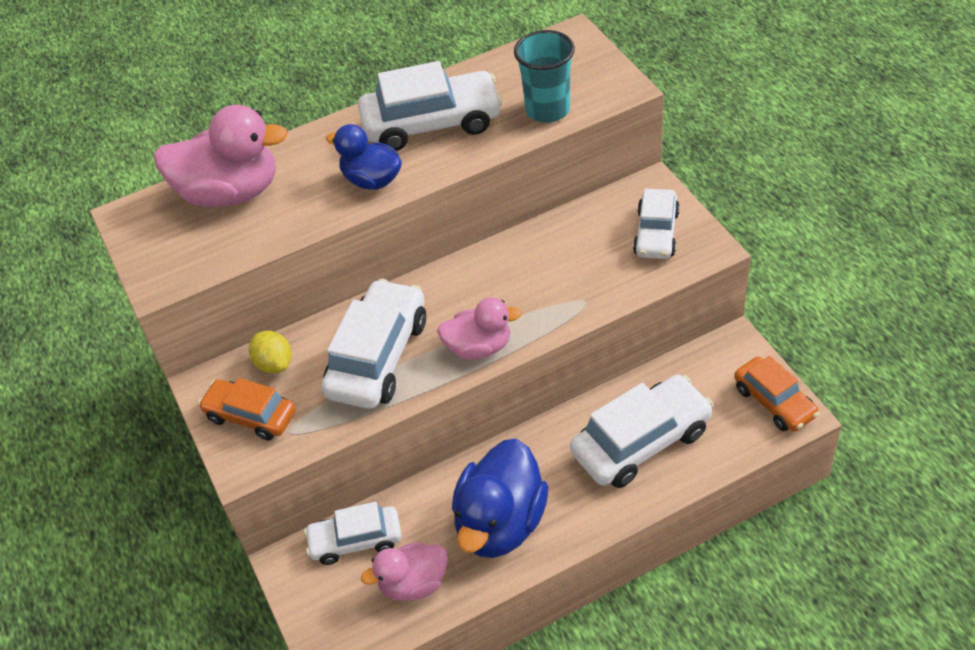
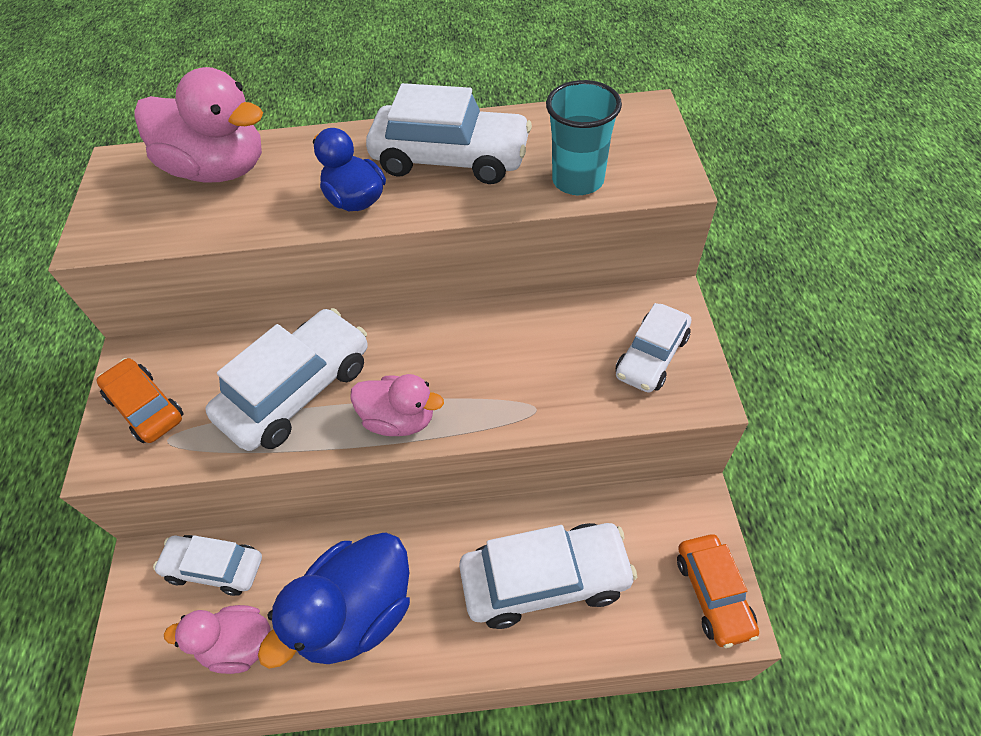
camera: 20 degrees right, 5 degrees up
yellow lemon [249,331,291,373] -> none

